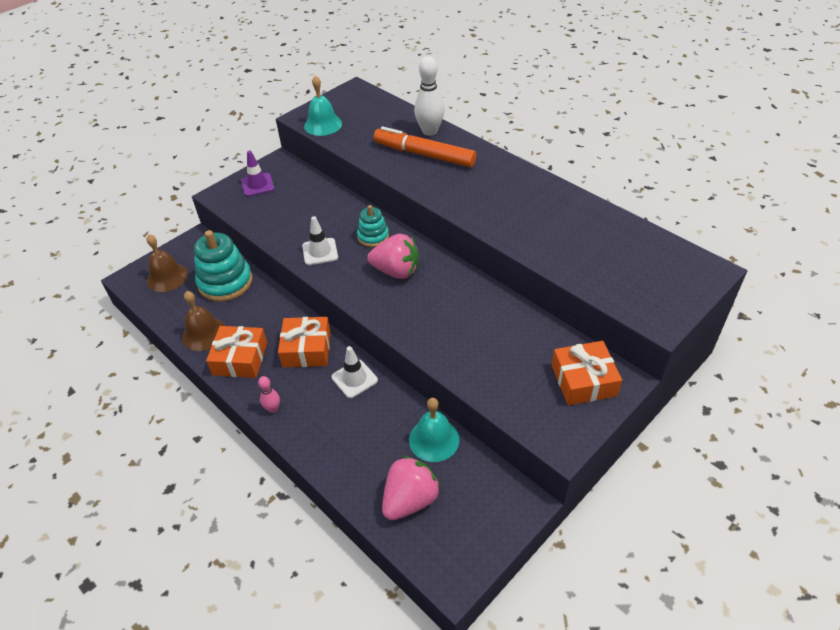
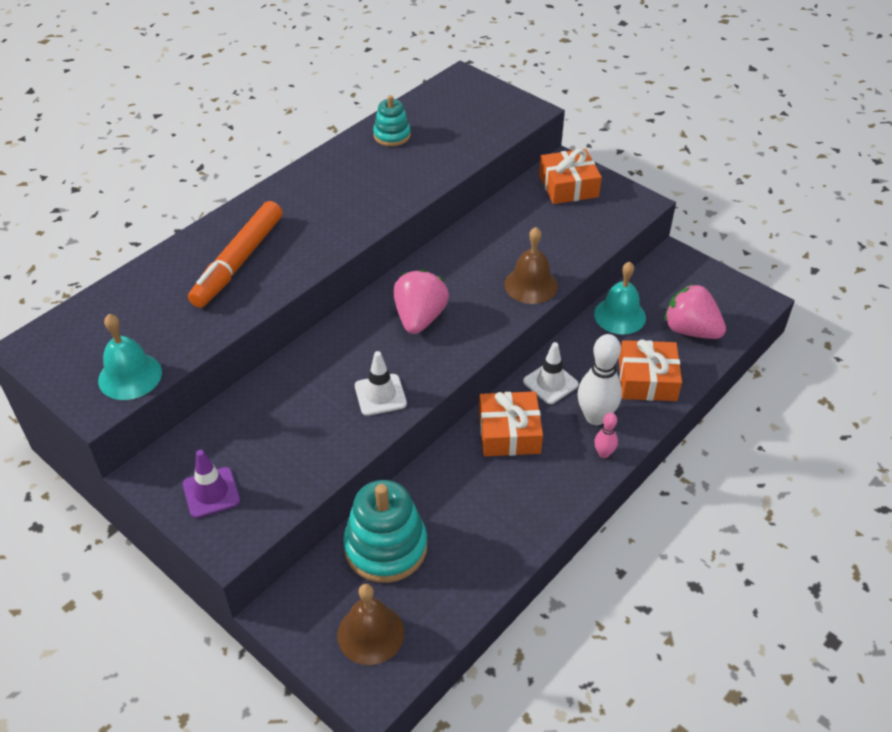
camera: 95 degrees left, 0 degrees up
brown bell [182,291,225,351] -> brown bell moved to [504,227,558,304]
orange gift [206,326,267,378] -> orange gift moved to [619,339,682,401]
turquoise stacking toy [357,205,389,247] -> turquoise stacking toy moved to [373,95,411,146]
white bowling pin [414,56,445,136] -> white bowling pin moved to [578,334,622,425]

